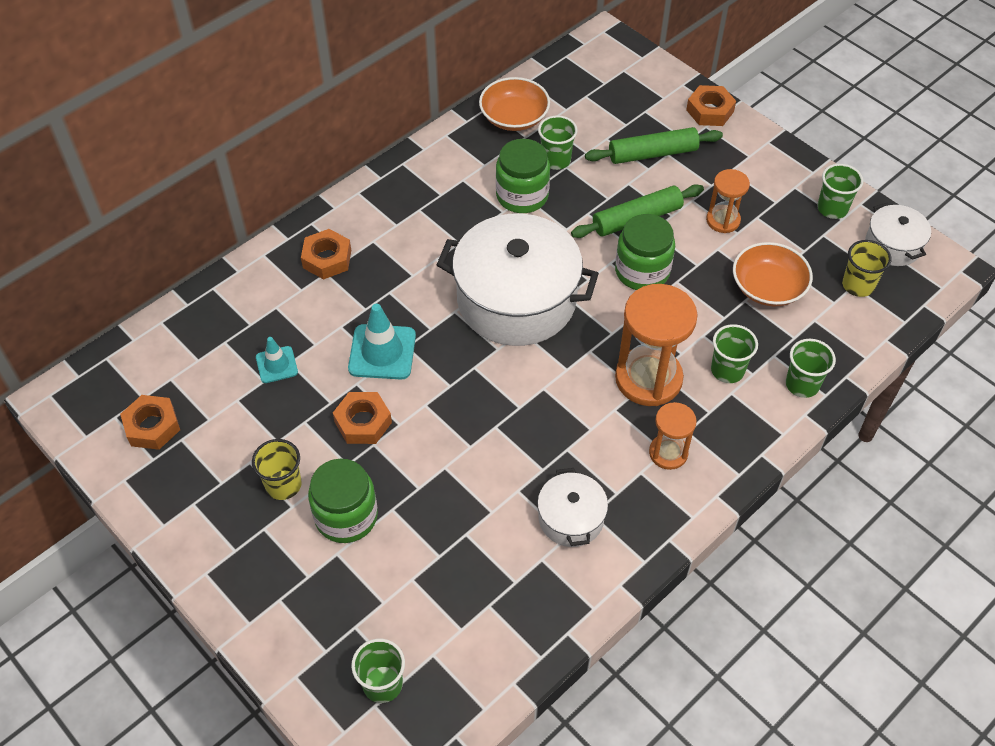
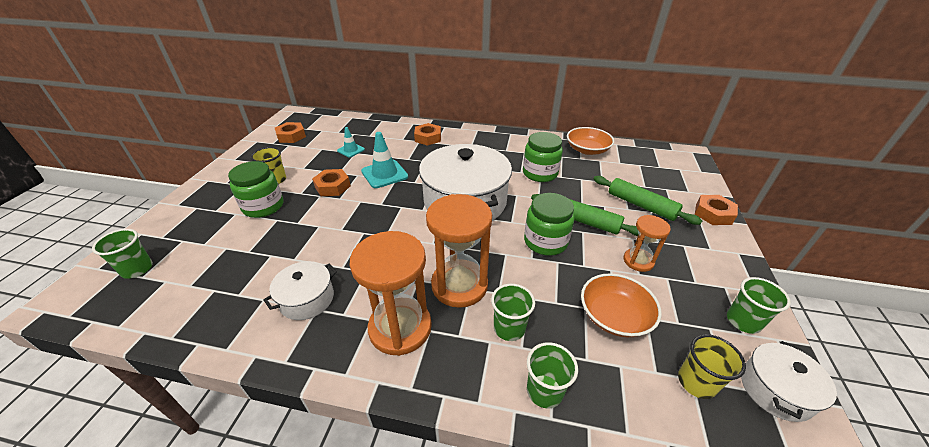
camera: 55 degrees right, 15 degrees down
green cup [538,115,578,170] -> none
orange hourglass [649,402,697,470] -> orange hourglass [350,231,432,356], size x1.80

